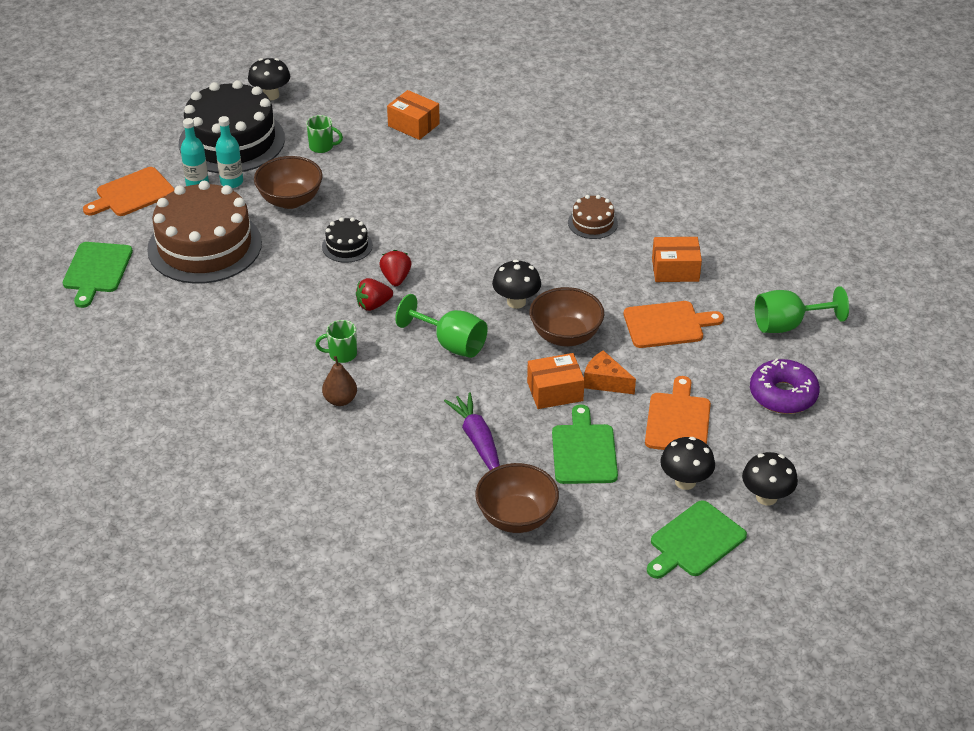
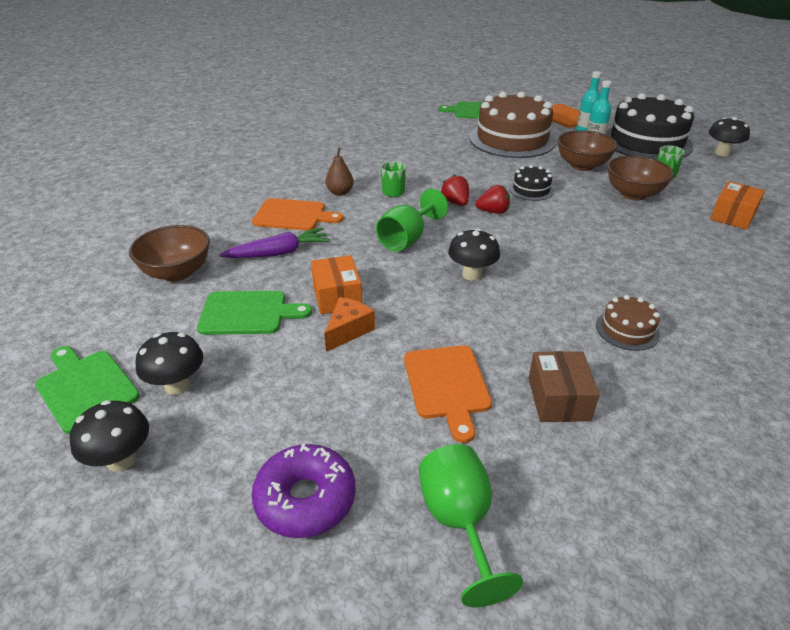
camera: 90 degrees right, 5 degrees down
brown bowl [529,287,604,346] -> brown bowl moved to [607,156,674,200]
orange cutting board [645,376,711,450] -> orange cutting board moved to [252,198,343,231]
orange box [652,237,702,282] -> brown box [528,351,600,422]

